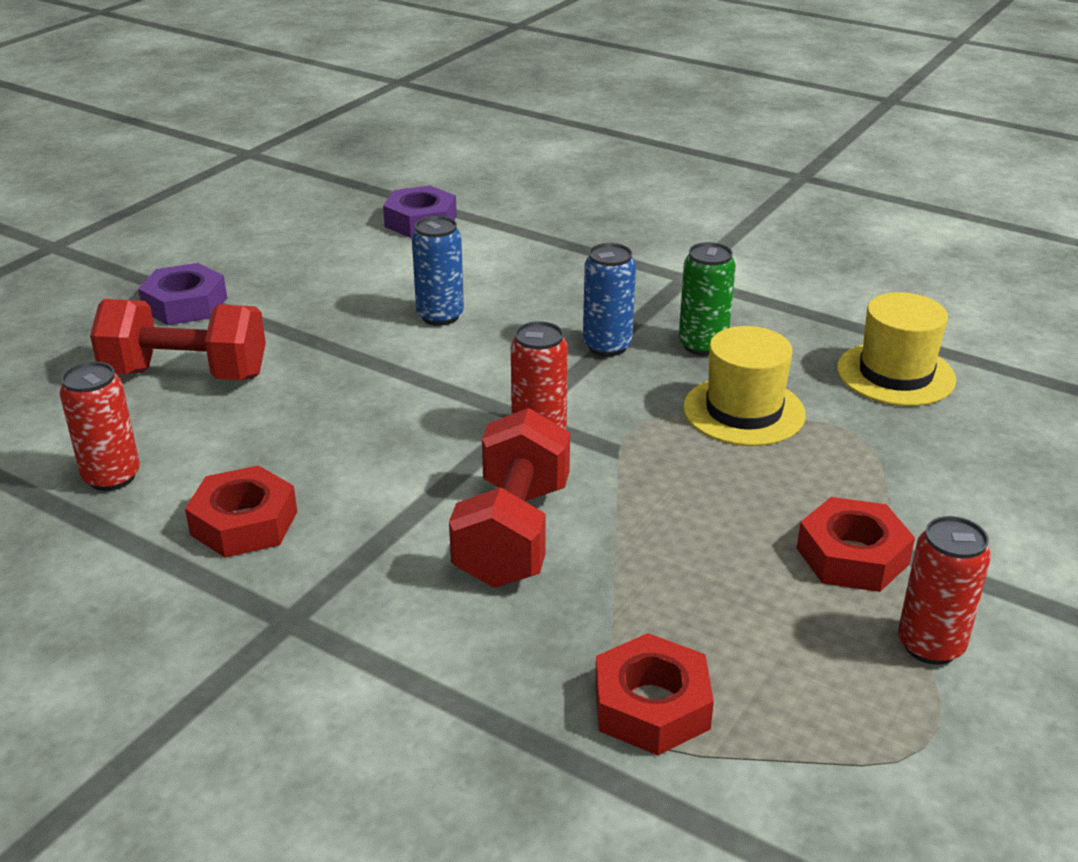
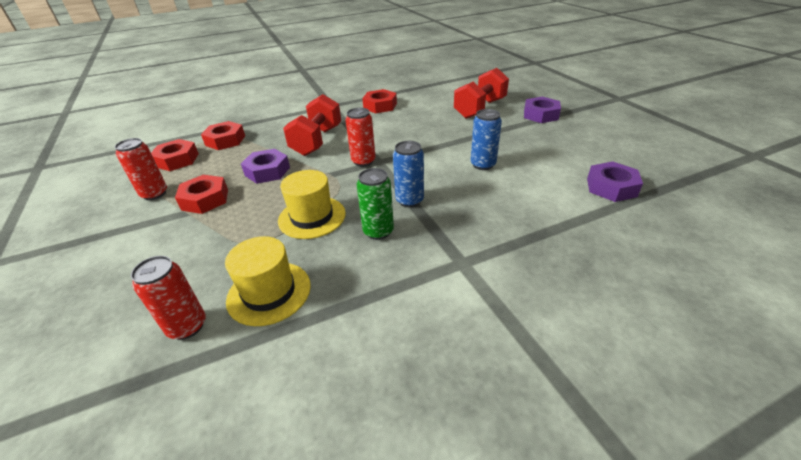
camera: 125 degrees right, 5 degrees up
red can [60,362,140,491] -> red can moved to [131,256,206,340]
red dumbbell [449,408,570,588] -> red dumbbell turned 60 degrees clockwise [283,94,341,156]
none -> red nut [151,139,199,171]
none -> purple nut [241,149,290,184]

